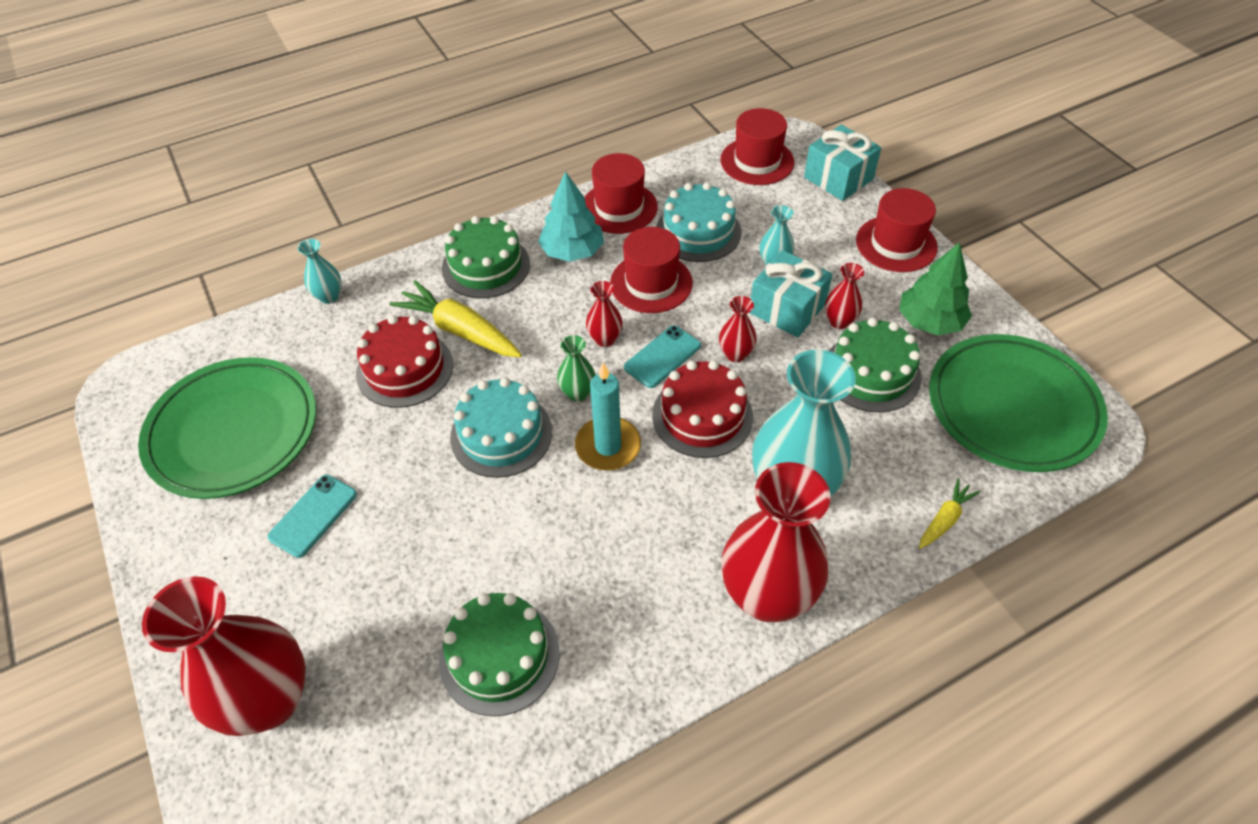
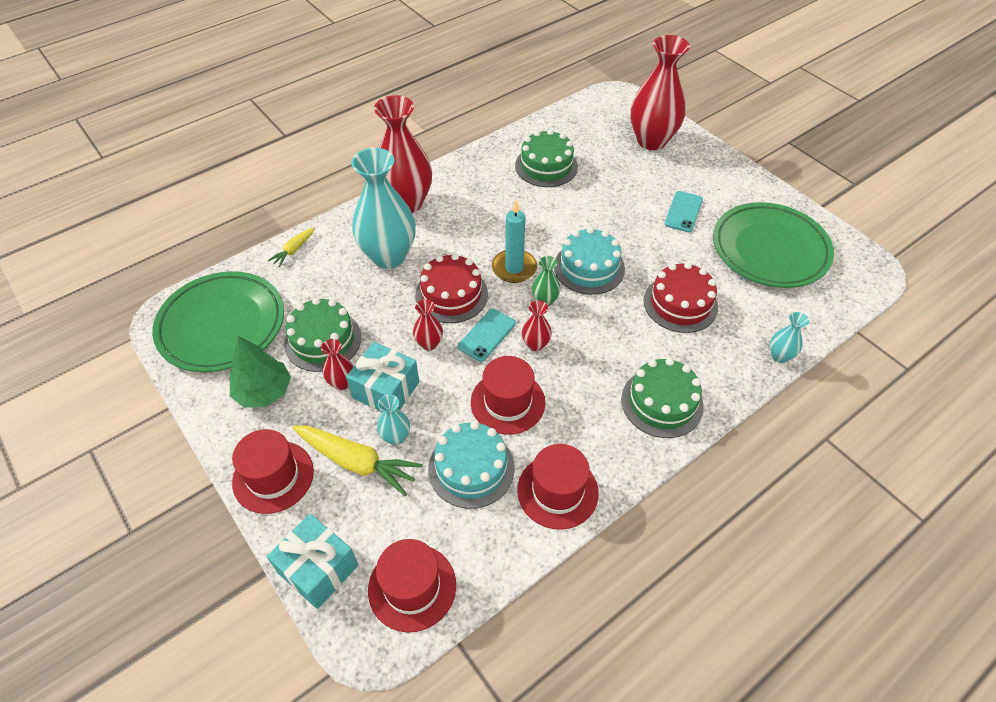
camera: 170 degrees right, 0 degrees up
yellow carrot [389,280,522,357] -> yellow carrot moved to [292,425,423,496]
turquoise tree [538,171,604,262] -> none

